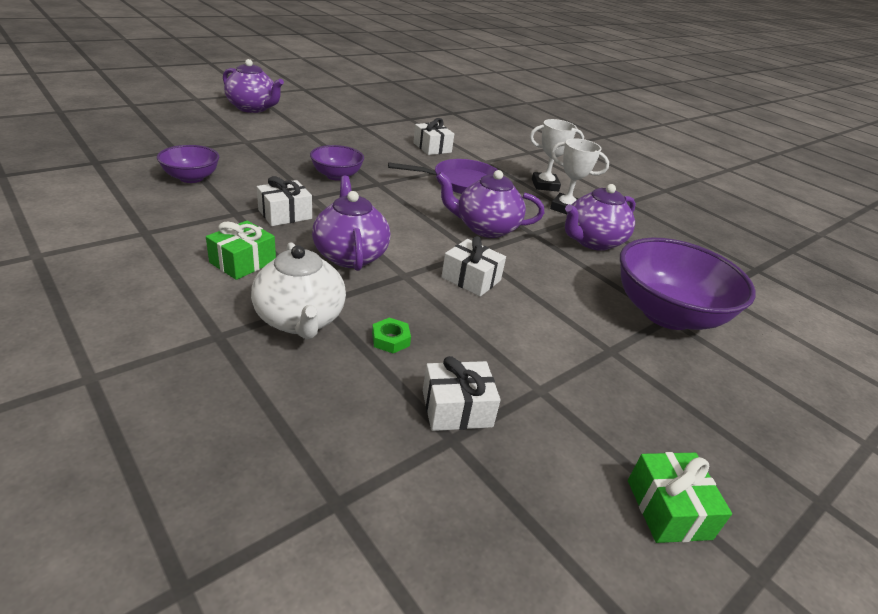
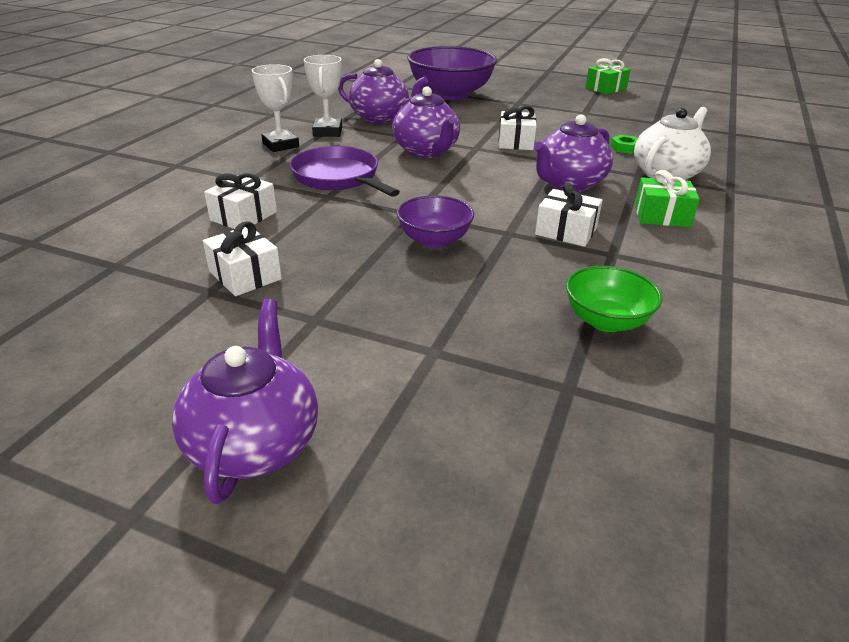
camera: 115 degrees left, 0 degrees up
purple bowl [157,145,219,183] -> green bowl [566,266,662,332]
white gift [423,356,501,431] -> white gift moved to [203,221,282,296]

